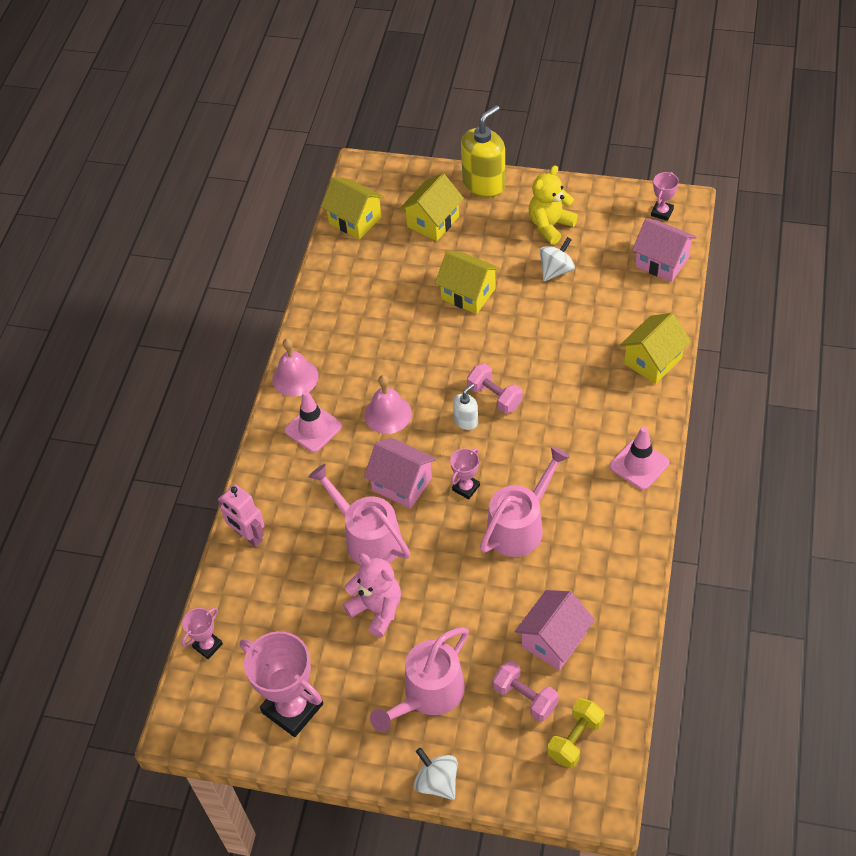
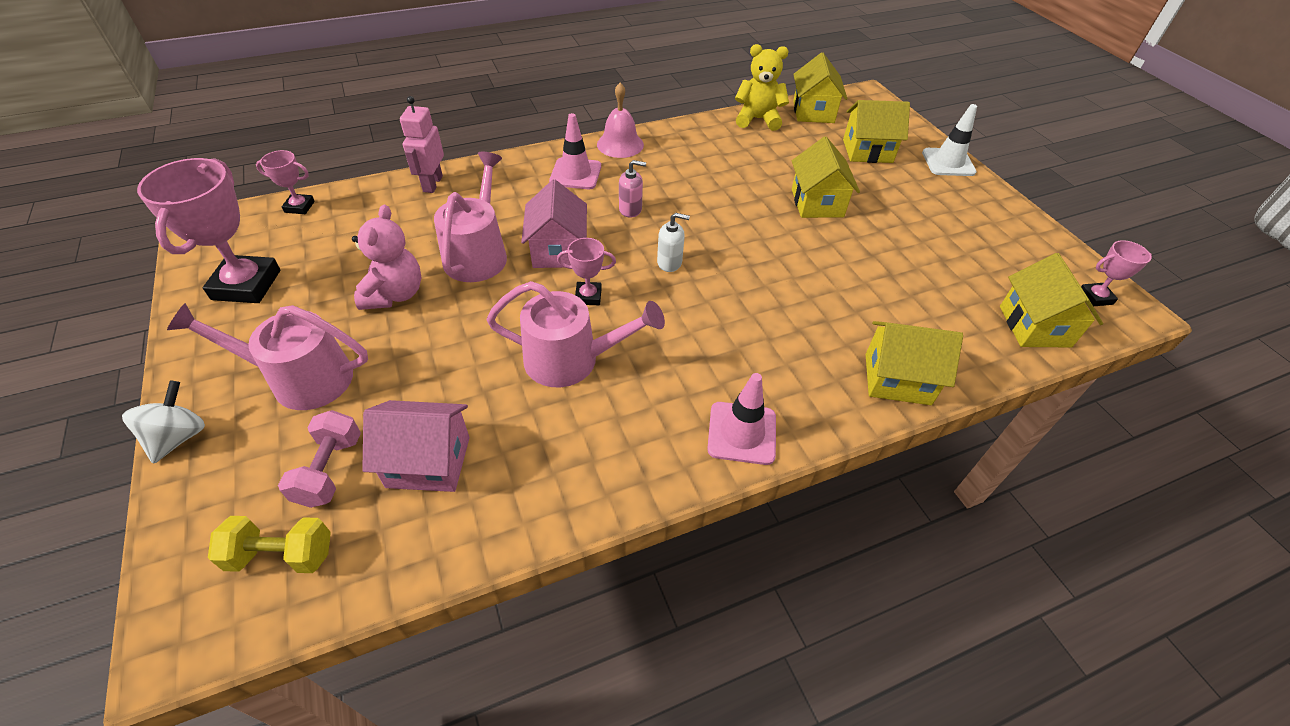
camera: 50 degrees right, 5 degrees down
pink bell [364,375,412,434] -> pink soap dispenser [619,160,646,218]
yellow soap dispenser [461,105,505,197] -> white traffic cone [922,104,977,176]
pink dumbbell [467,363,523,414] -> none
yellow teddy bear [529,165,578,244] -> yellow teddy bear moved to [735,44,789,131]
white spinning top [539,237,575,281] -> none
pink house [632,218,697,282] -> yellow house [1000,253,1103,347]

